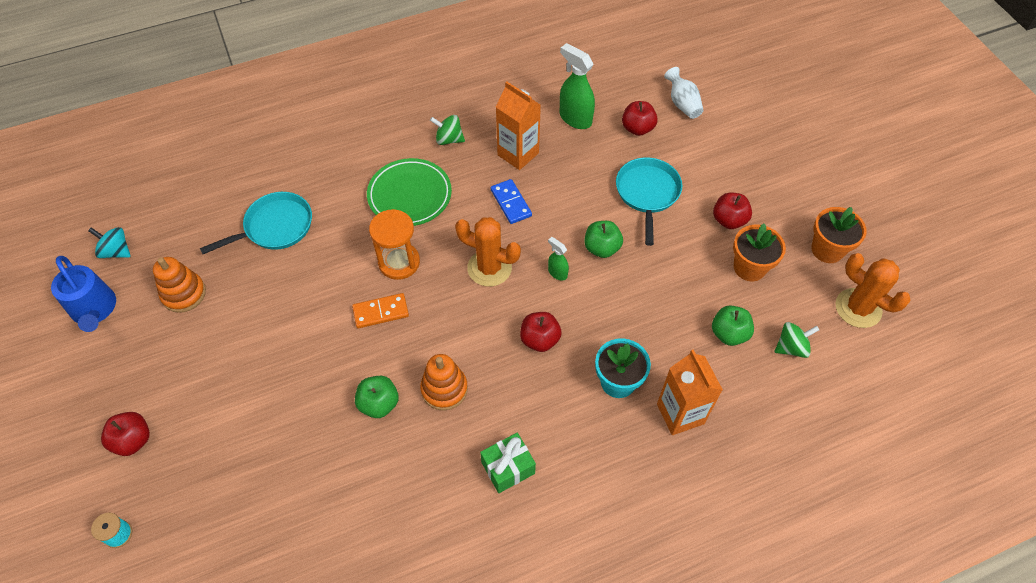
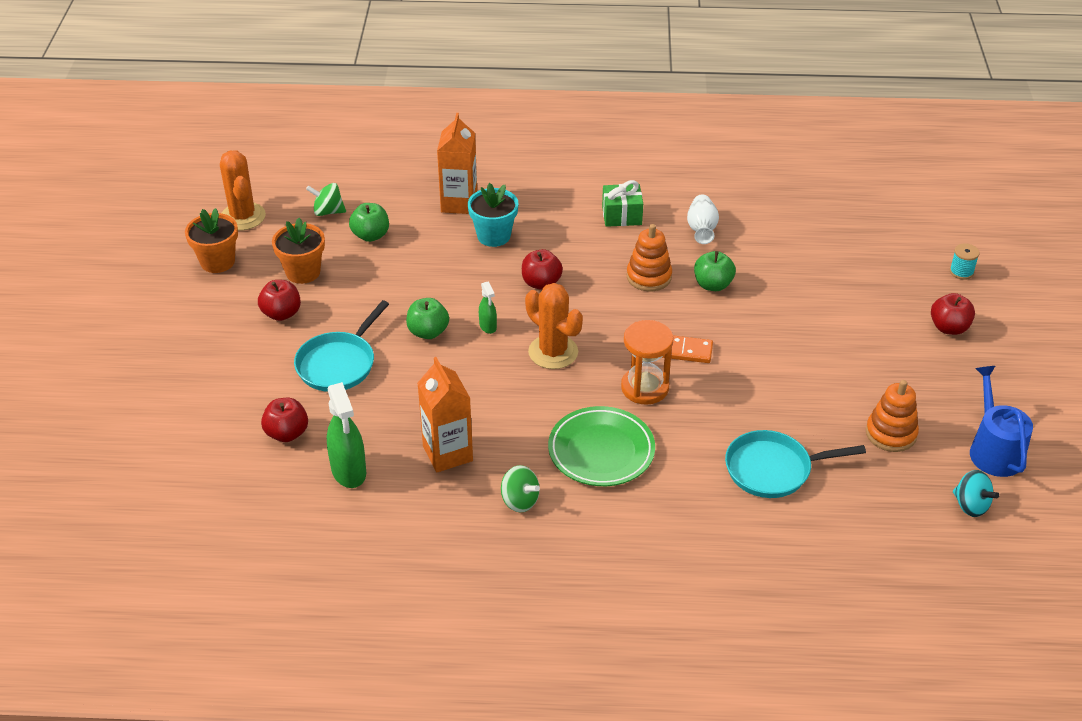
camera: 155 degrees left, 15 degrees down
blue domino [491,179,532,224] -> none
white vase [664,67,703,119] -> white vase moved to [687,194,719,244]

